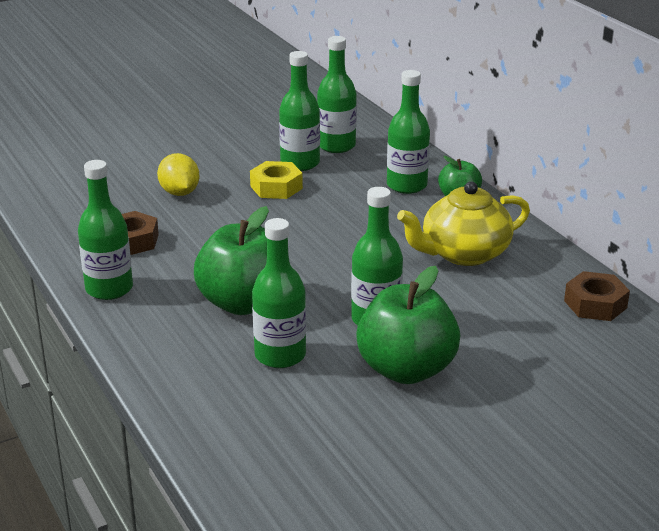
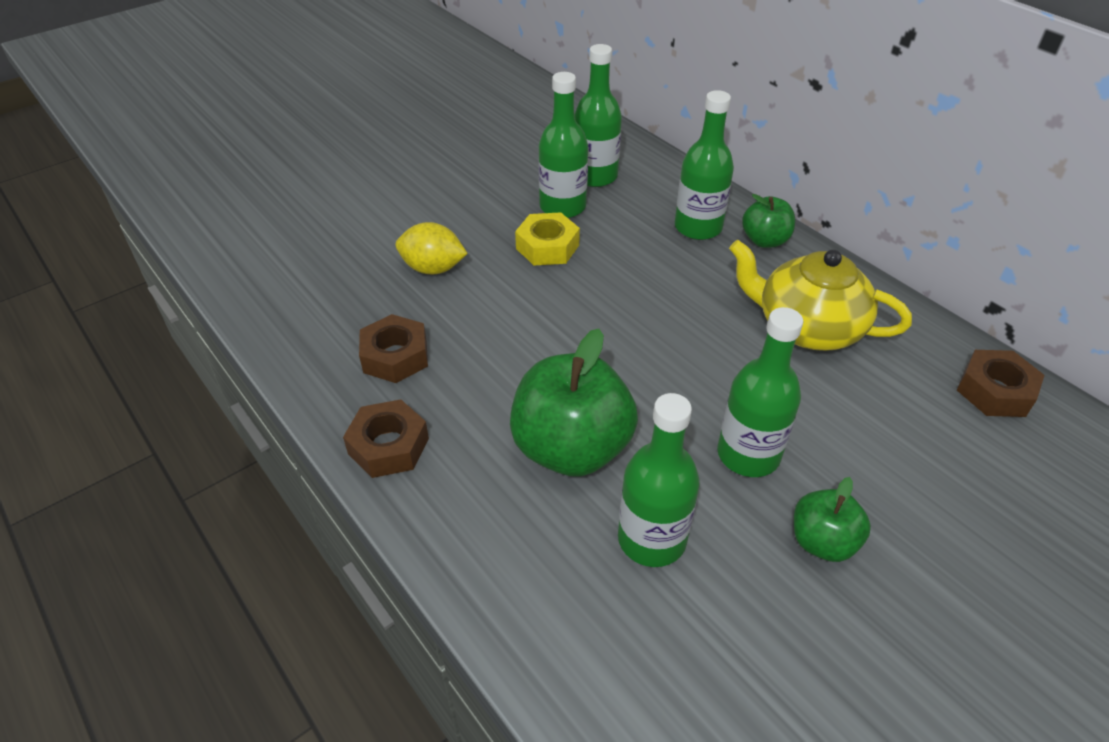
camera: 10 degrees left, 15 degrees up
green bottle [78,160,133,300] -> brown nut [343,399,429,478]
yellow lemon [157,153,200,196] -> yellow lemon turned 45 degrees counterclockwise [396,222,468,275]
green apple [356,266,460,384] -> green apple [794,477,871,562], size x0.54
yellow teapot [397,181,530,266] -> yellow teapot turned 60 degrees clockwise [729,240,912,351]

